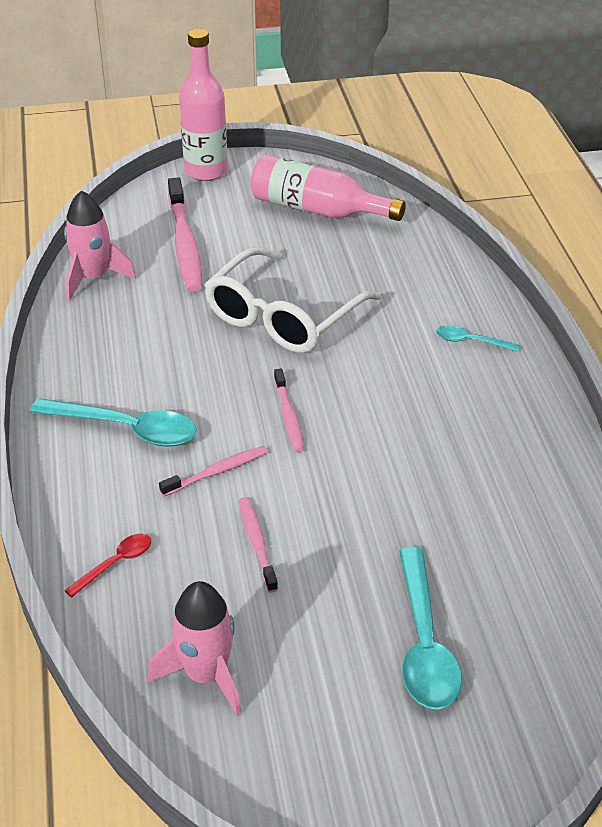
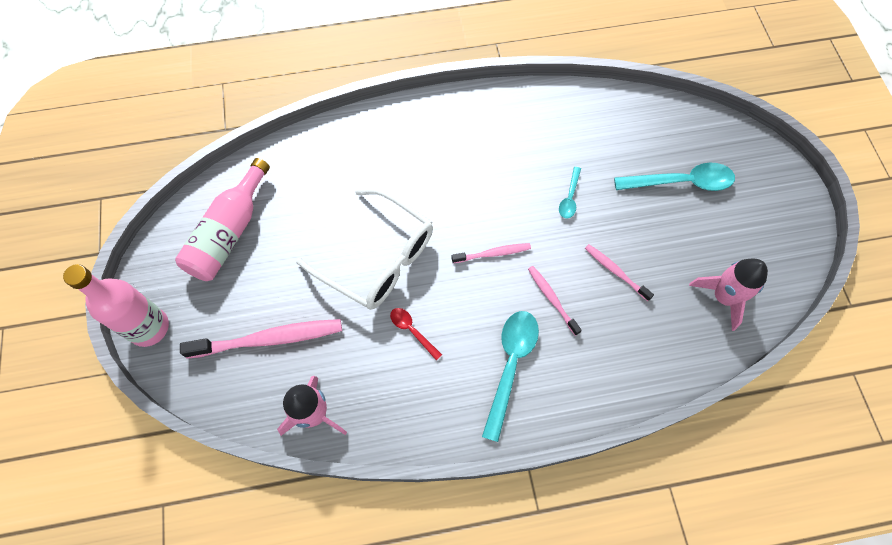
camera: 90 degrees left, 25 degrees up
red spoon [64,534,151,598] -> red spoon moved to [390,308,442,360]
pink toothbrush [239,497,278,593] -> pink toothbrush turned 60 degrees clockwise [585,244,654,301]
turquoise spoon [436,325,520,352] -> turquoise spoon moved to [559,167,581,219]

